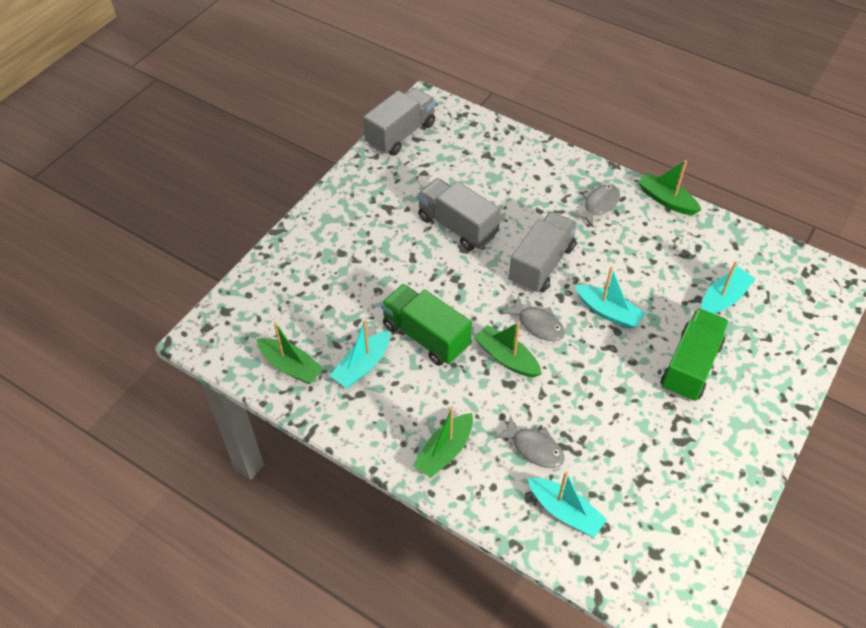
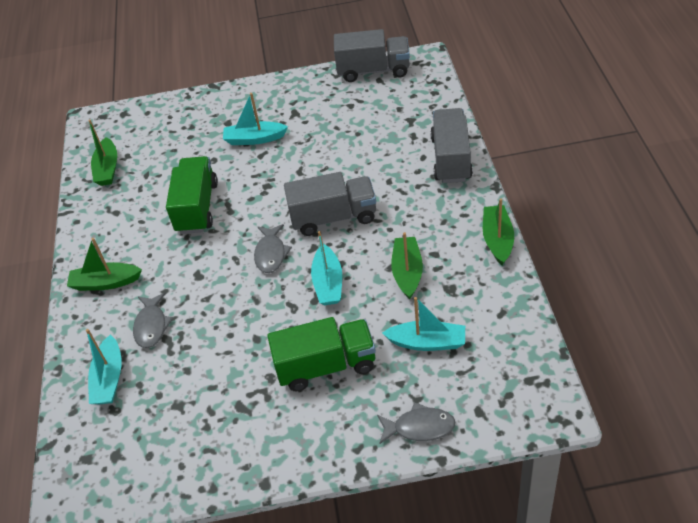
camera: 55 degrees right, 5 degrees down
turquoise boat [330,320,390,388] -> turquoise boat moved to [223,93,288,145]
grey truck [417,178,501,251] -> grey truck moved to [430,108,473,183]
green boat [474,322,542,377] -> green boat moved to [391,232,423,299]
grey fish [572,185,620,227] -> grey fish moved to [377,402,455,444]

